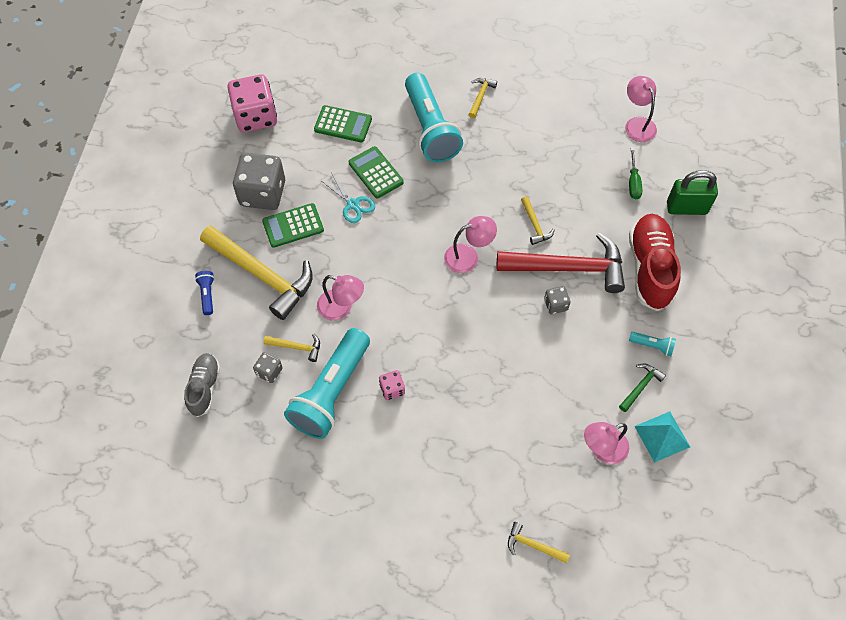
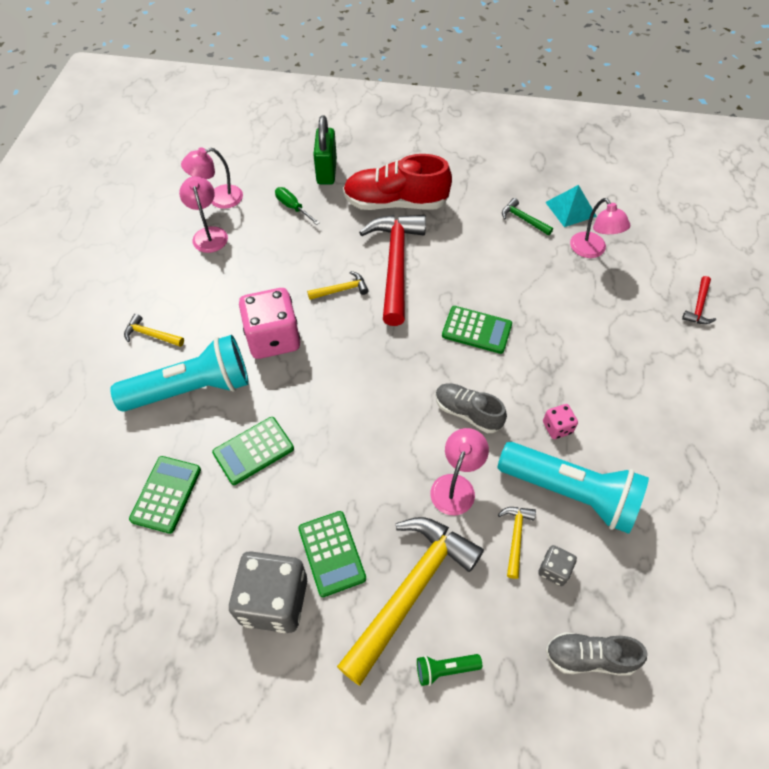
camera: 90 degrees left, 5 degrees down
blue flashlight [195,271,215,315] -> green flashlight [417,654,482,686]
pink dice [227,74,277,132] -> pink dice moved to [239,288,300,359]
turquoise scissors [322,174,375,223] -> none
pink lamp [444,216,497,273] -> pink lamp moved to [179,176,228,253]
yellow hammer [508,522,570,563] -> red hammer [682,276,716,324]
grey dice [544,286,570,314] -> none
green screwdriver [629,148,642,200] -> green screwdriver turned 135 degrees counterclockwise [275,187,320,225]
turquoise flashlight [629,332,676,356] -> none
none -> grey shoe [435,383,507,433]
none -> green calculator [442,306,512,354]

